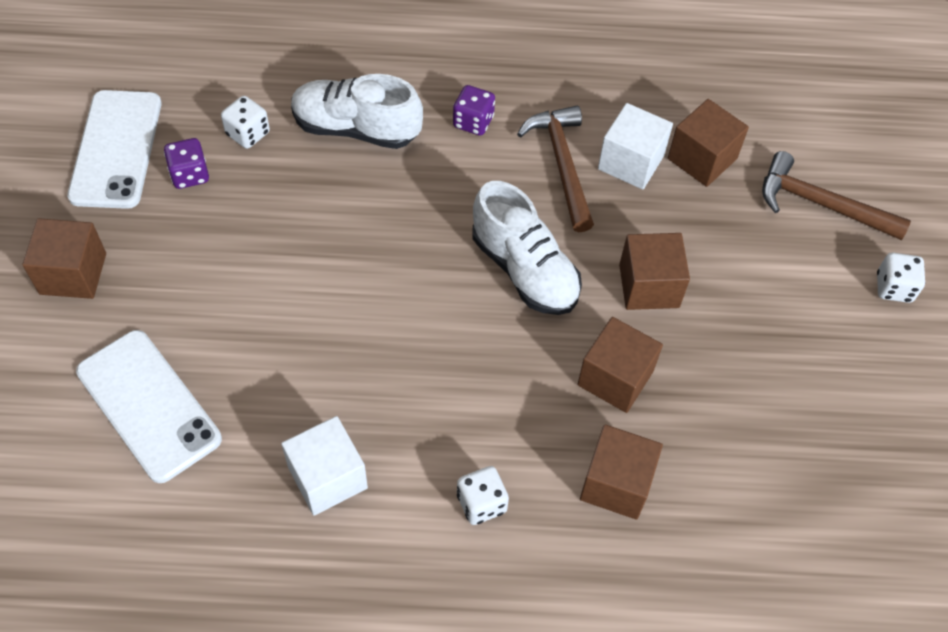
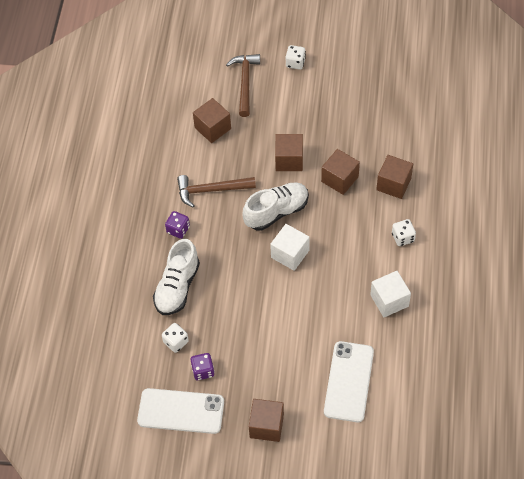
camera: 80 degrees left, 0 degrees up
white phone [76,330,222,483] -> white phone turned 45 degrees counterclockwise [324,341,374,422]
white cube [598,103,673,190] -> white cube moved to [270,224,310,271]
brown hammer [762,151,911,240] -> brown hammer turned 150 degrees clockwise [226,54,260,117]

